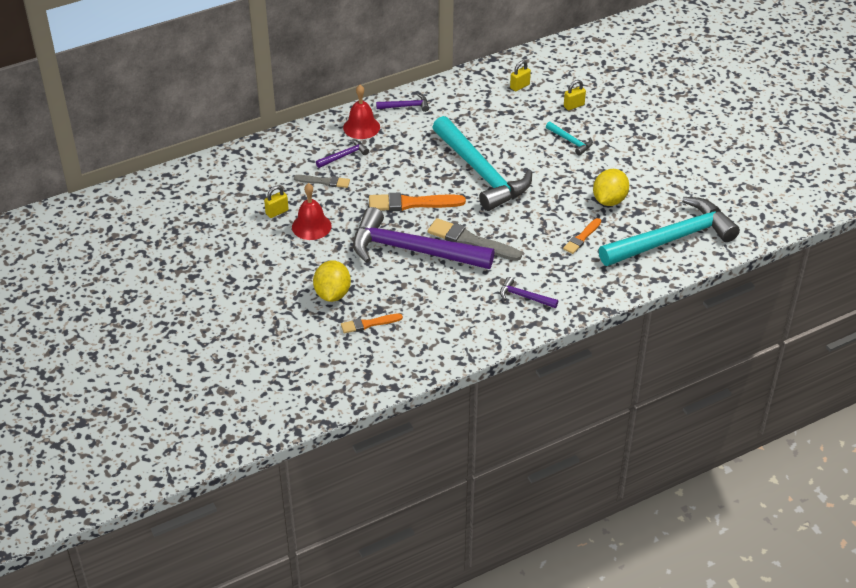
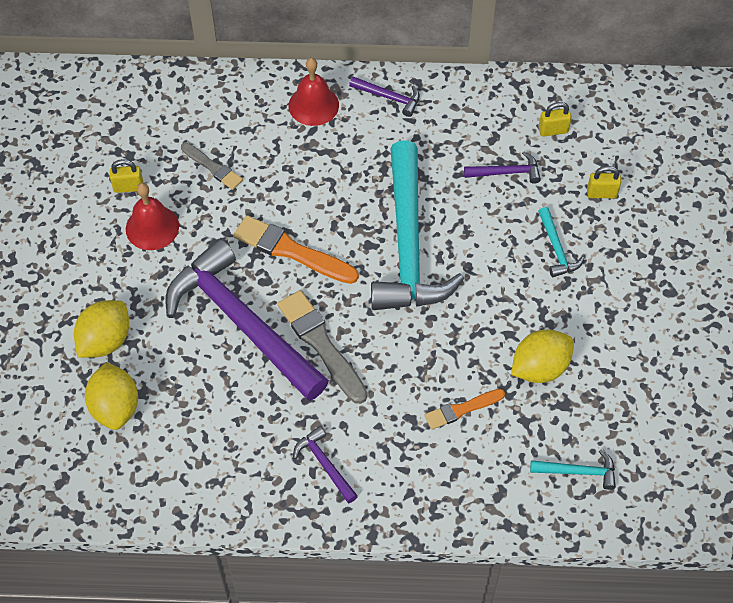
camera: 30 degrees right, 15 degrees up
purple hammer [316,140,369,168] -> purple hammer moved to [464,151,541,184]
orange brush [341,313,403,333] -> yellow lemon [85,362,138,430]
turquoise hammer [599,197,740,266] -> turquoise hammer [530,450,616,490], size x0.41

